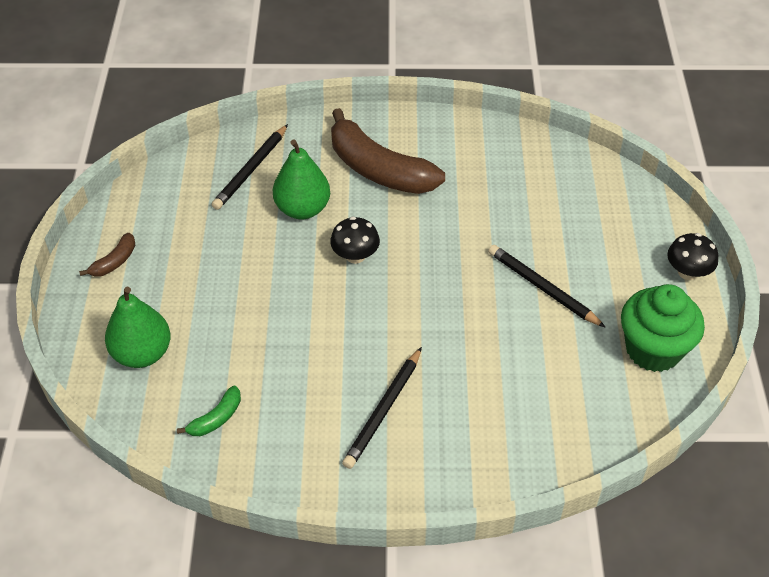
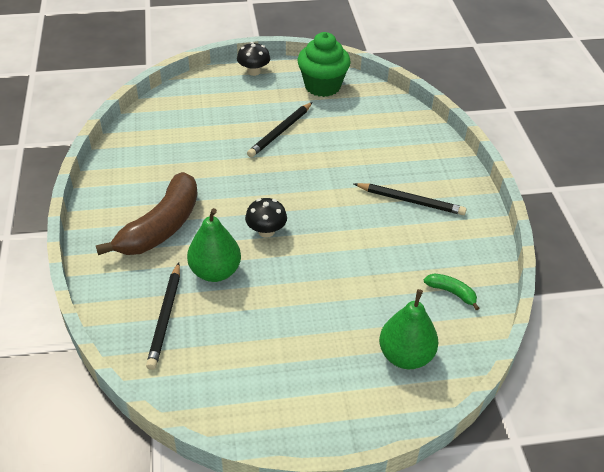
camera: 100 degrees left, 5 degrees down
brown banana [79,233,135,277] -> none
black pencil [212,124,288,210] -> black pencil turned 75 degrees clockwise [146,262,180,370]

